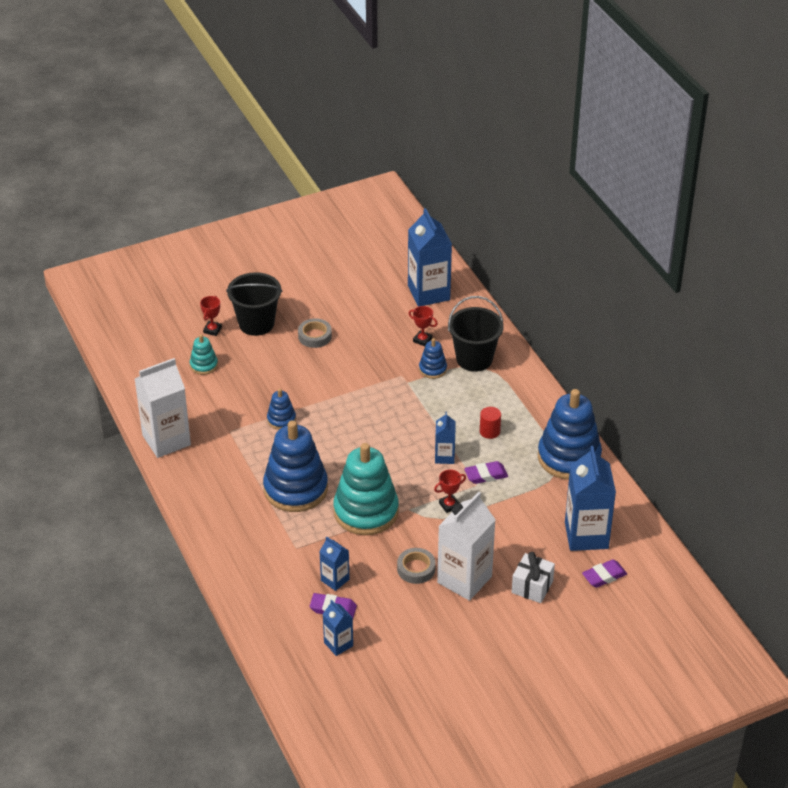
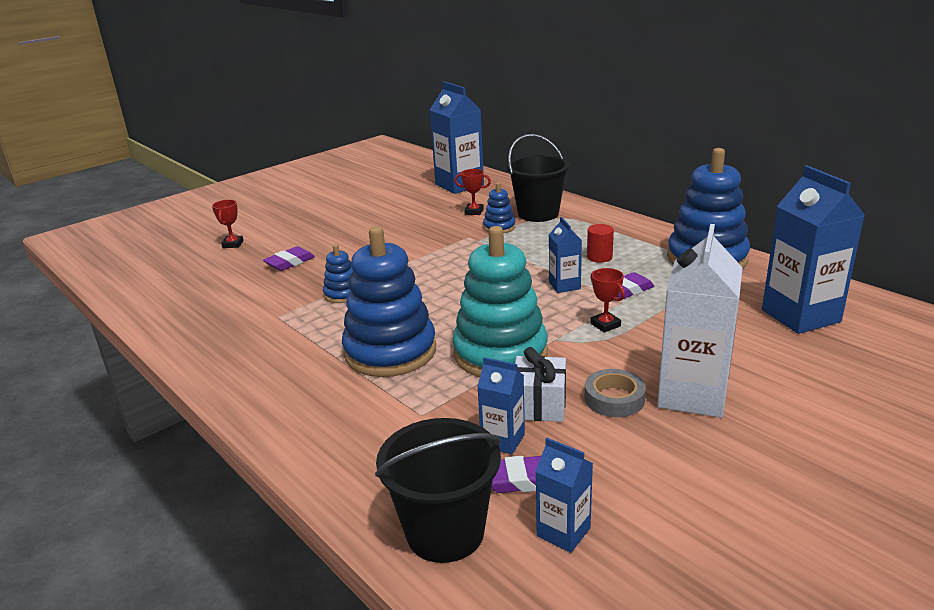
camera: 15 degrees left, 15 degrees down
white carton [135,358,191,458] -> none
turquoise stacking toy [190,334,218,375] -> none
black bucket [226,272,282,336] -> black bucket moved to [375,418,501,563]
grey tape [298,318,332,348] -> none
red trophy [434,469,466,513] -> red trophy turned 75 degrees counterclockwise [590,268,625,333]
white gift [512,552,555,603] -> white gift moved to [515,347,566,422]
purple eraser [582,559,627,588] -> purple eraser moved to [263,246,315,271]

